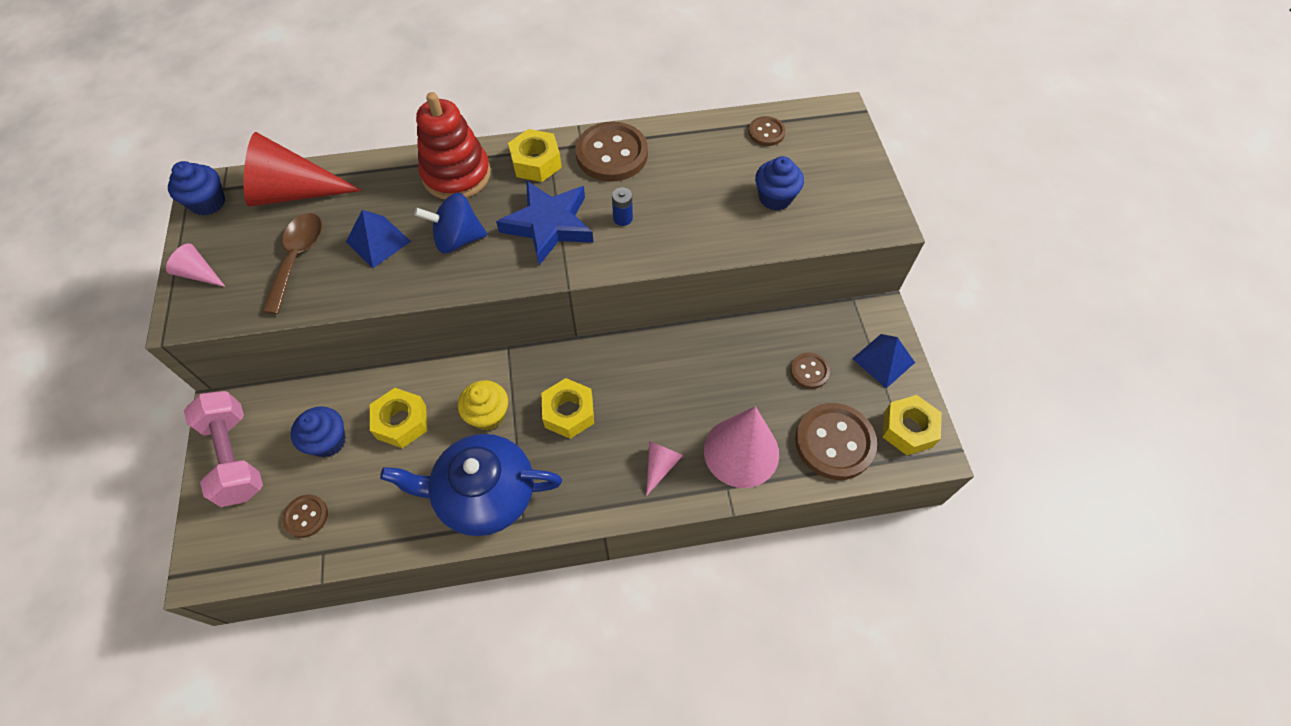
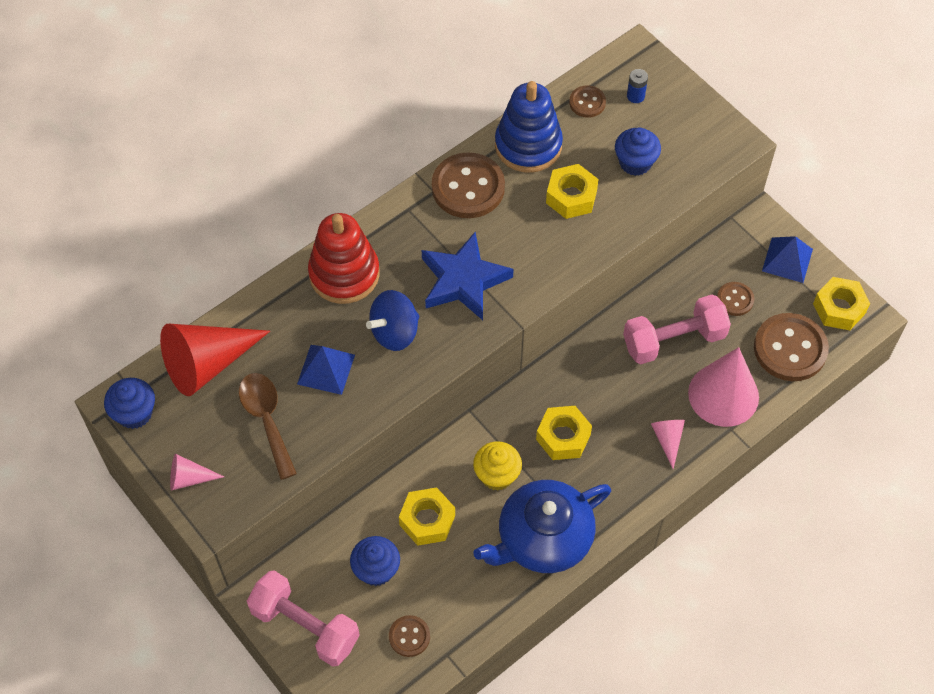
camera: 30 degrees left, 0 degrees up
yellow nut [508,129,562,182] -> yellow nut moved to [546,164,599,219]
blue battery [612,187,633,226] -> blue battery moved to [627,69,648,103]
none -> blue stacking toy [495,81,563,173]
none -> pink dumbbell [623,294,731,364]

